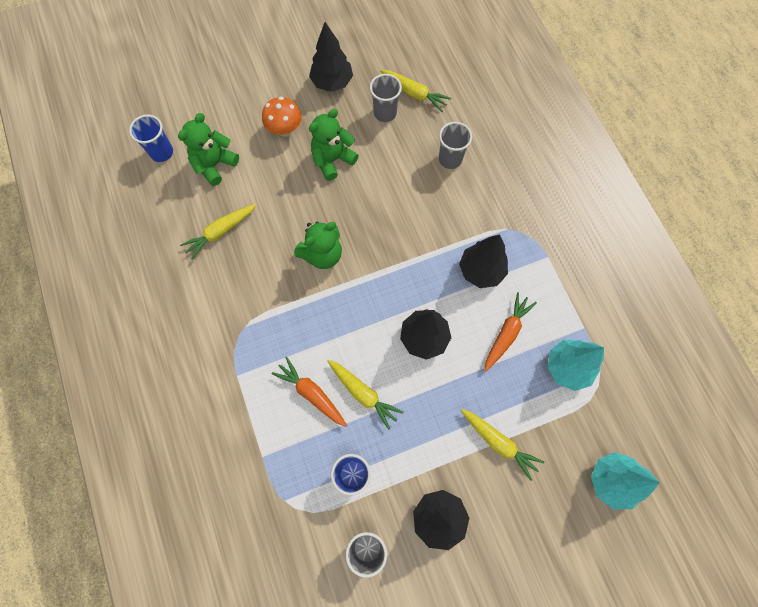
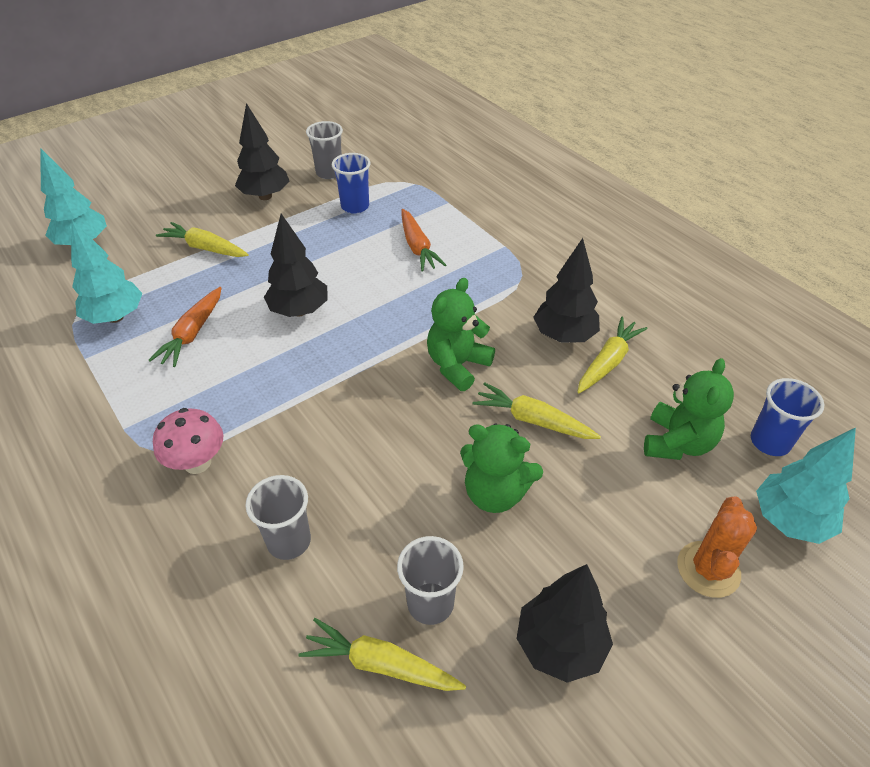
camera: 165 degrees right, 25 degrees down
orange mushroom [262,97,301,137] -> none
orange carrot [272,357,347,427] -> orange carrot turned 45 degrees clockwise [402,209,446,271]
green teddy bear [309,109,359,181] -> green teddy bear turned 75 degrees clockwise [460,424,543,513]
yellow carrot [328,360,404,430] -> yellow carrot moved to [472,382,601,439]
black tree [459,234,508,288] -> black tree moved to [533,238,600,343]
none -> pink mushroom [153,408,223,474]
none -> orange cactus [677,496,757,598]
none -> turquoise tree [756,427,856,544]

